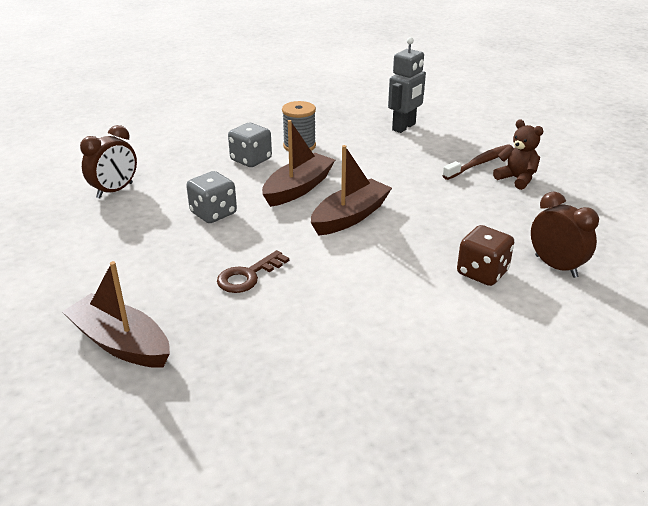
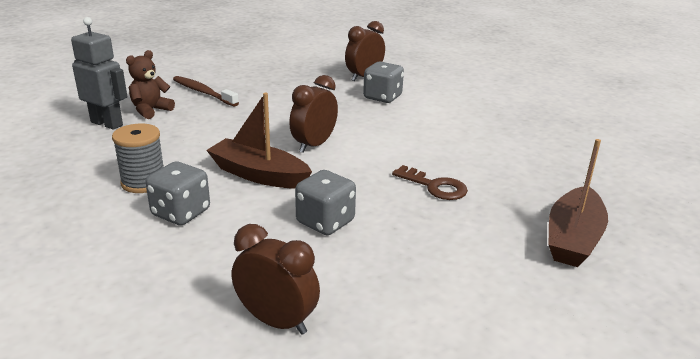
camera: 100 degrees left, 5 degrees down
brown boat [311,145,392,236] -> brown clock [289,75,338,153]
brown dice [457,225,514,286] -> grey dice [363,62,404,103]
brown teddy bear [493,119,543,190] -> brown teddy bear moved to [126,50,175,119]

